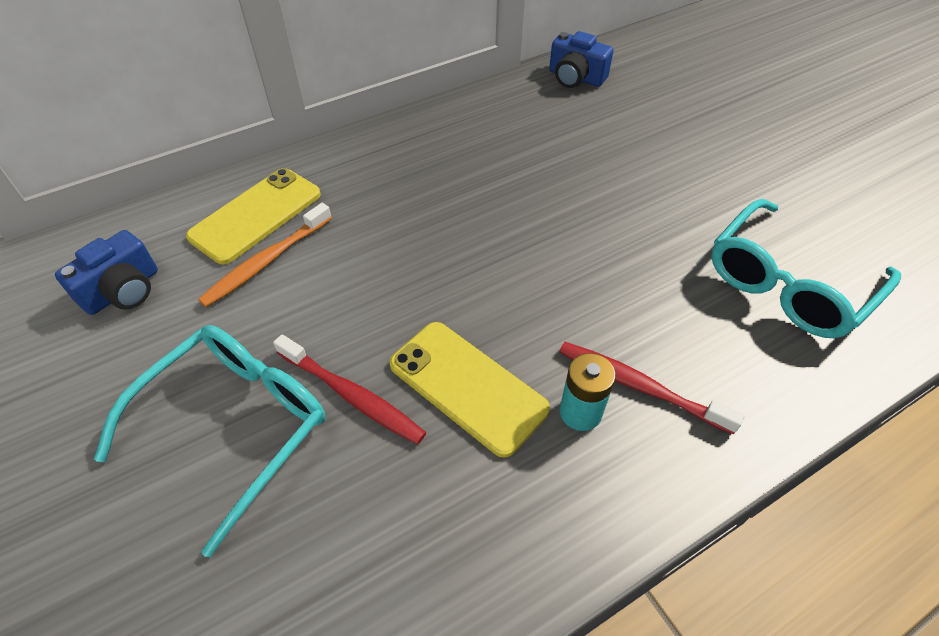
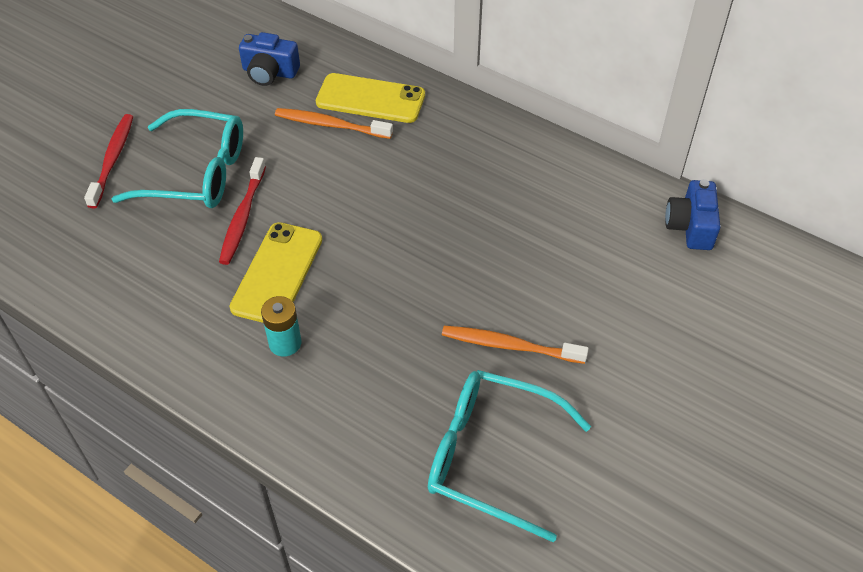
camera: 65 degrees right, 0 degrees up
red toothbrush [559,342,744,434] -> red toothbrush moved to [84,114,133,209]
none -> orange toothbrush [442,326,589,364]

